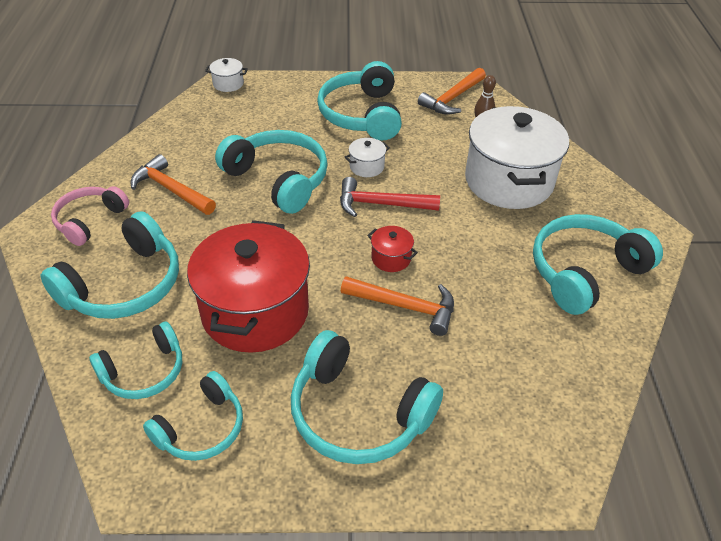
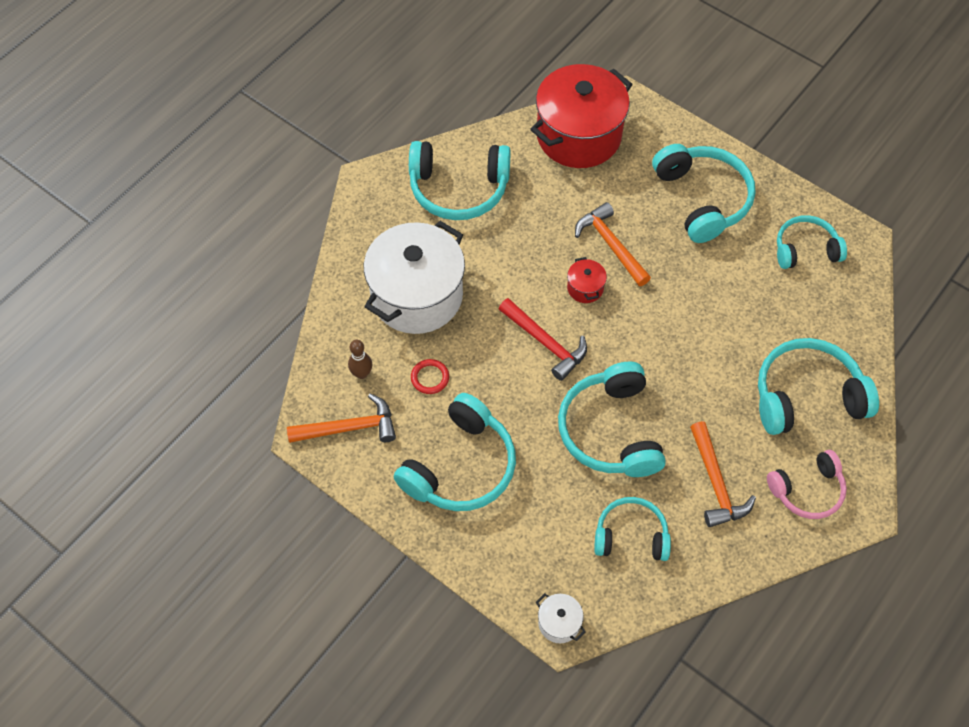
camera: 140 degrees left, 15 degrees up
turquoise headphones [89,321,182,399] -> turquoise headphones moved to [594,497,671,561]
red pot [187,220,310,353] -> red pot moved to [530,64,633,168]
white pot [345,138,390,177] -> none
none -> red ring [411,359,449,394]

